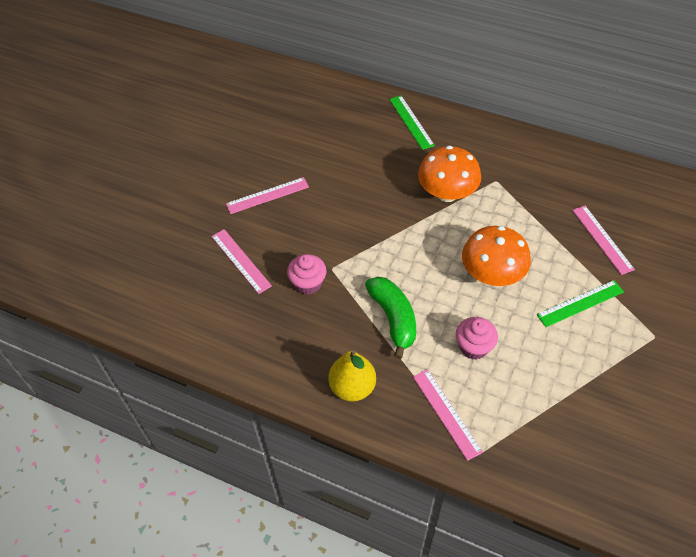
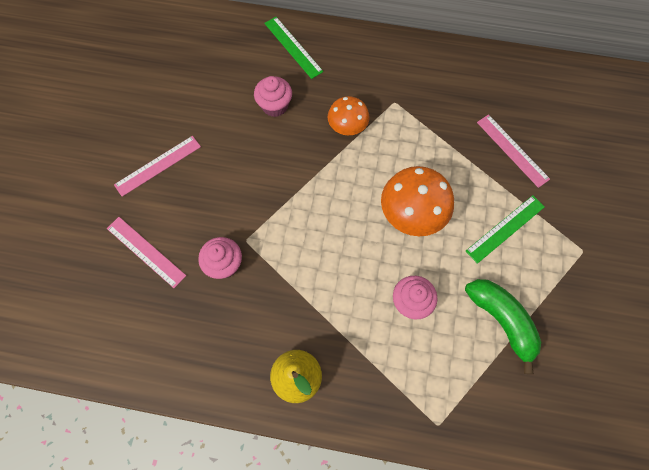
camera: 15 degrees left, 15 degrees up
green banana [365,277,416,359] -> green banana moved to [465,279,541,374]
pink ruler [413,369,483,461] -> none
orange mushroom [418,146,481,202] -> orange mushroom [328,96,370,135], size x0.63
none -> pink cupcake [254,76,292,117]

